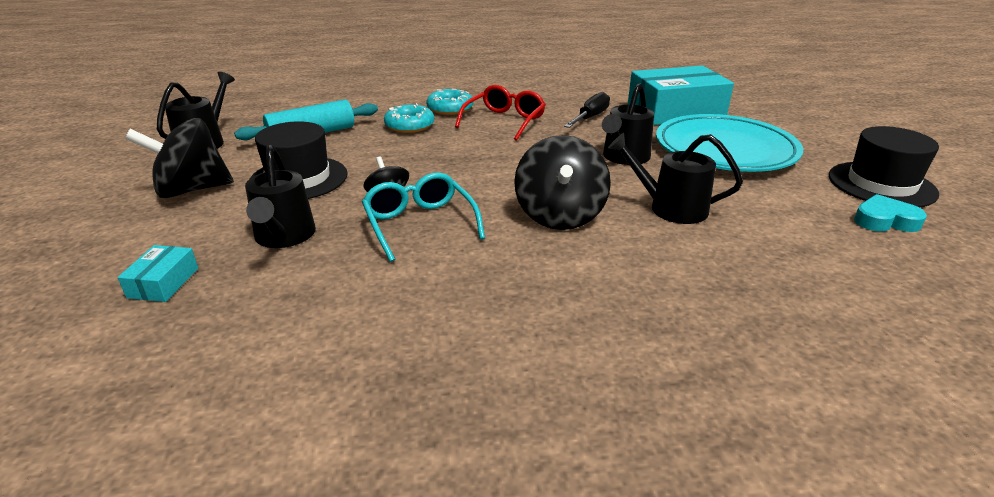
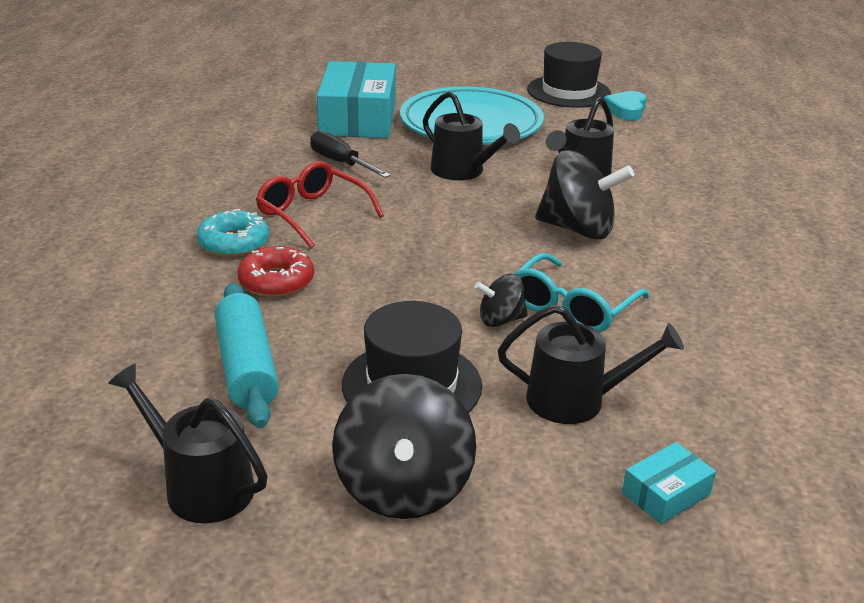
camera: 75 degrees left, 0 degrees up
turquoise box [118,245,198,302] -> turquoise box turned 60 degrees counterclockwise [622,442,716,524]
turquoise glasses [362,172,485,262] -> turquoise glasses turned 45 degrees counterclockwise [515,253,649,333]
turquoise donut [384,103,434,133] -> red donut [238,246,314,297]

